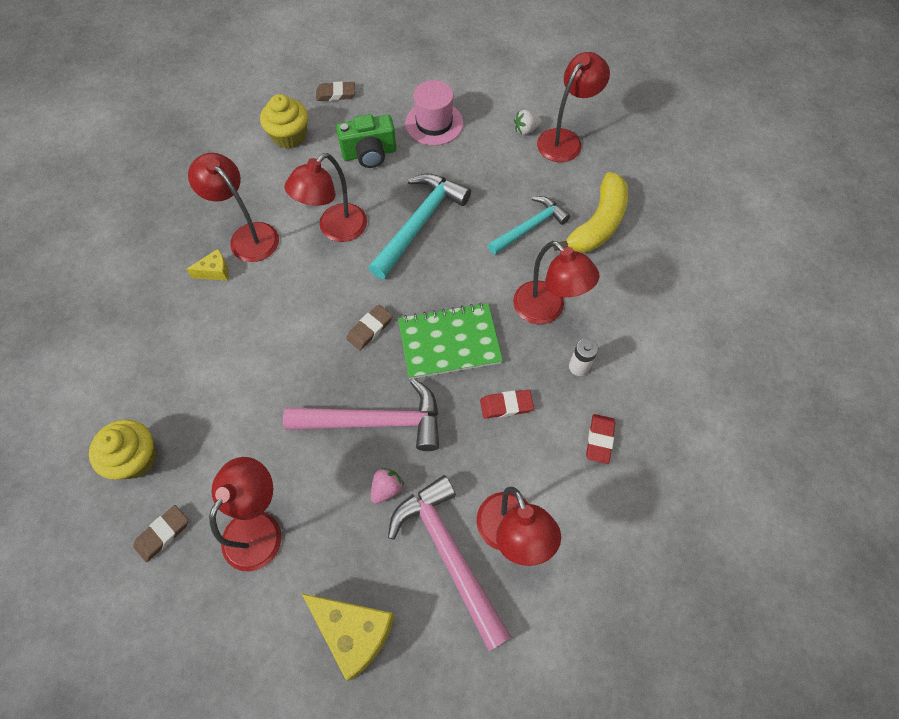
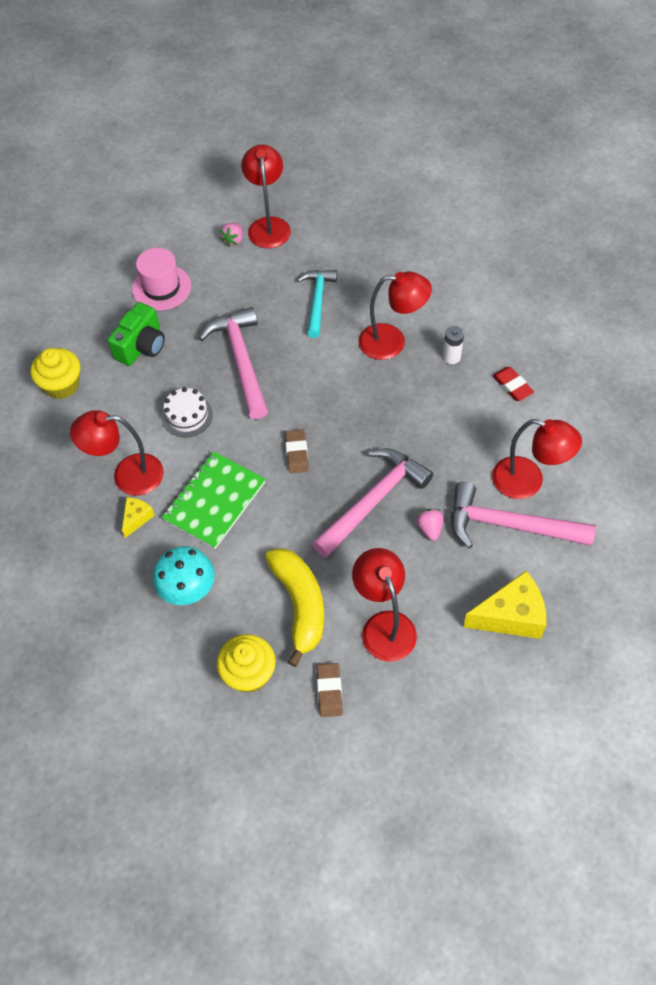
camera: 45 degrees left, 5 degrees down
red lamp [285,153,367,242] -> white cake [161,387,213,437]
brown eraser [316,81,355,101] -> none
turquoise hammer [369,174,471,279] -> pink hammer [199,307,268,419]
green notebook [398,303,503,379] -> green notebook moved to [162,451,266,549]
red eraser [480,390,534,419] -> none
white strawberry [514,110,542,135] -> pink strawberry [220,223,243,247]
yellow banana [553,172,628,252] -> yellow banana moved to [265,548,324,667]
none -> turquoise mushroom [153,546,215,605]

